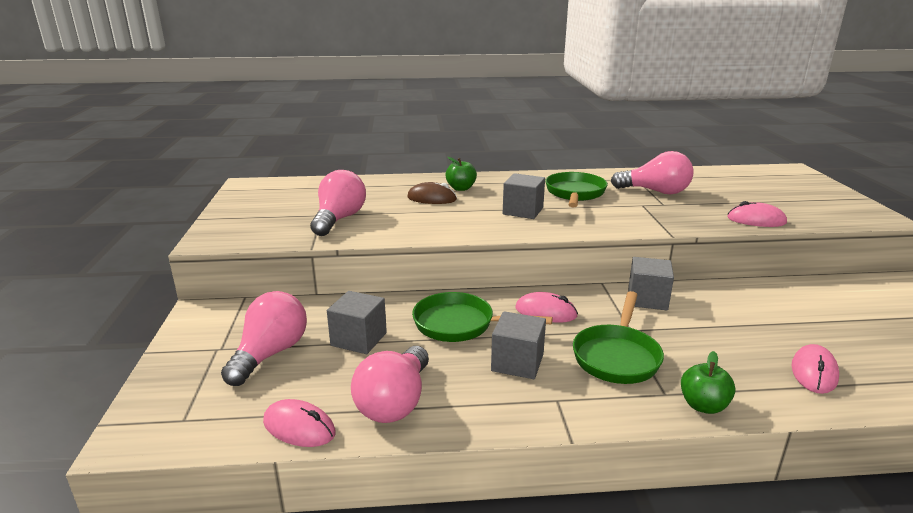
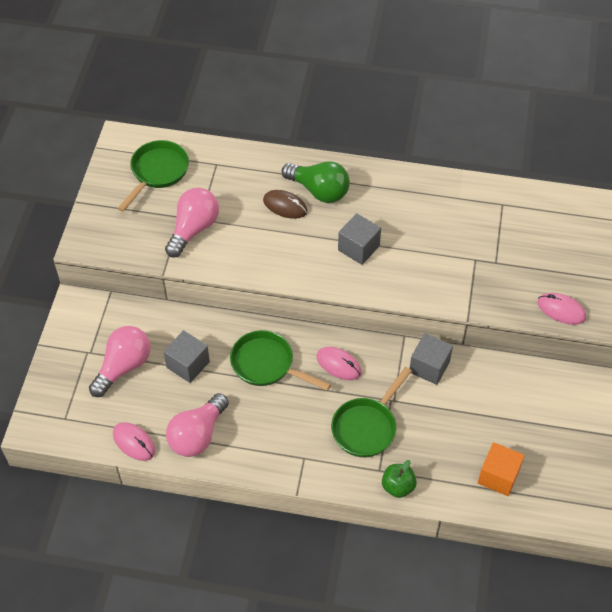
camera: 15 degrees right, 30 degrees up
green apple [445,157,477,191] -> green light bulb [282,161,350,203]
grey cube [491,311,546,379] -> none
green pan [546,172,608,207] -> green pan moved to [117,140,189,212]
pink light bulb [611,151,693,194] -> none
pink mouse [791,344,839,394] -> orange cube [478,442,525,496]

